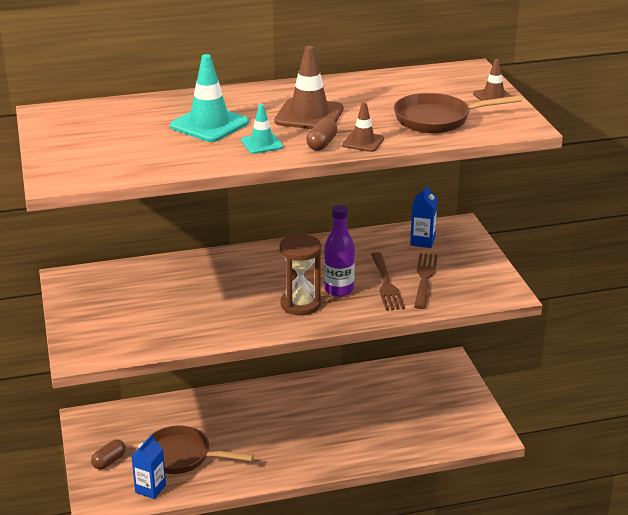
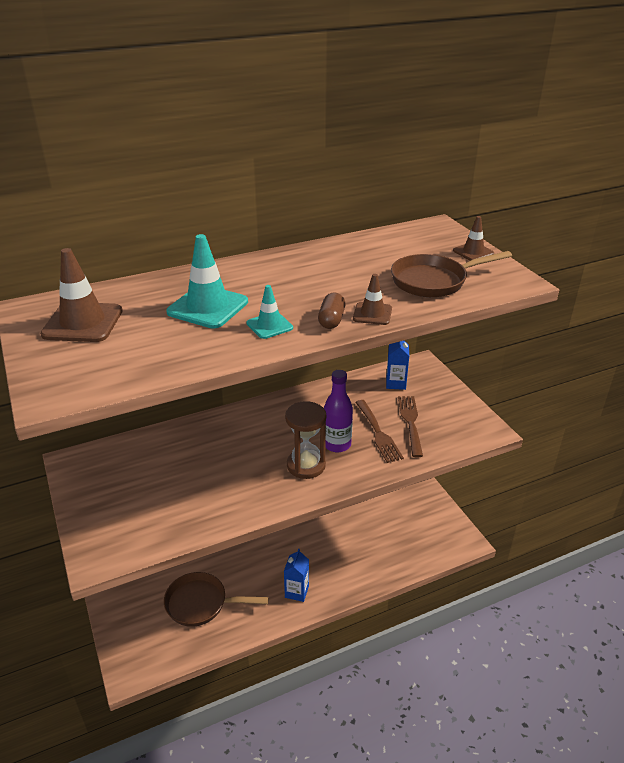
camera: 10 degrees left, 5 degrees up
brown capsule [91,440,126,470] -> none
blue carton [131,434,166,499] -> blue carton moved to [284,549,309,602]
brown traffic cone [274,46,343,129] -> brown traffic cone moved to [40,248,123,342]

